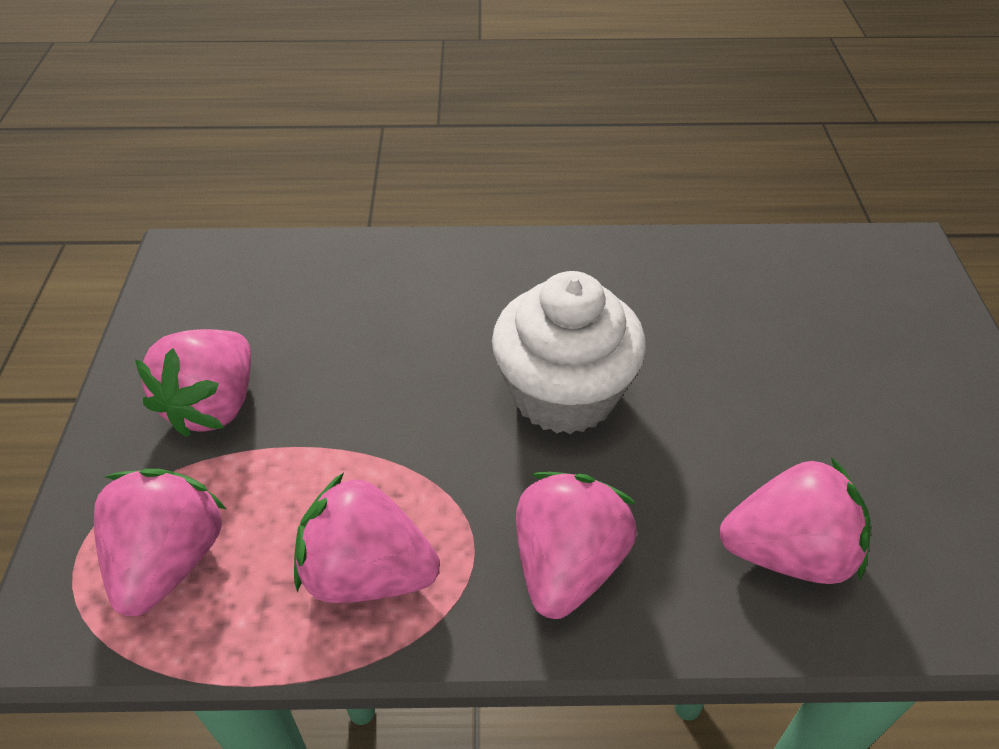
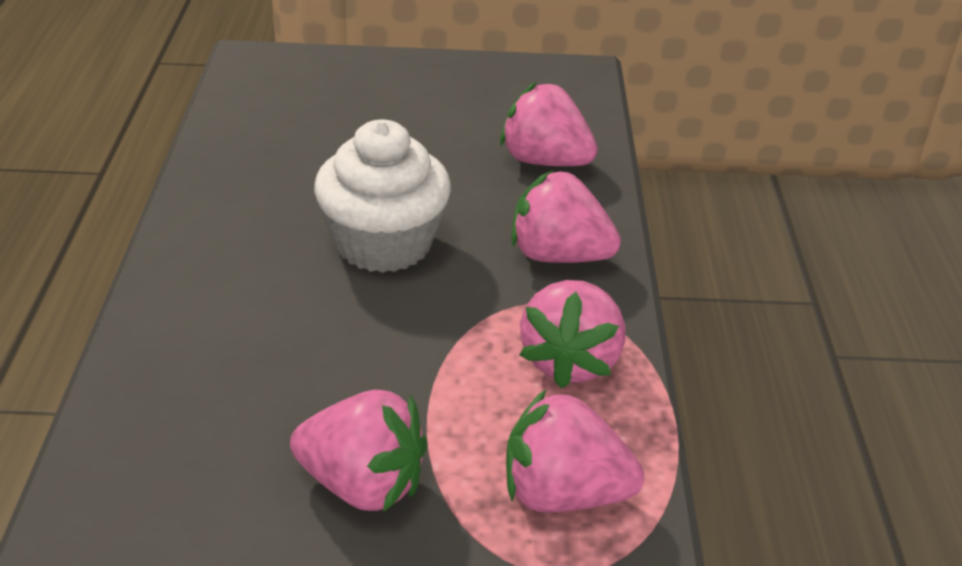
camera: 90 degrees left, 10 degrees down
pink strawberry [720,457,871,584] -> pink strawberry turned 60 degrees counterclockwise [500,82,598,166]

